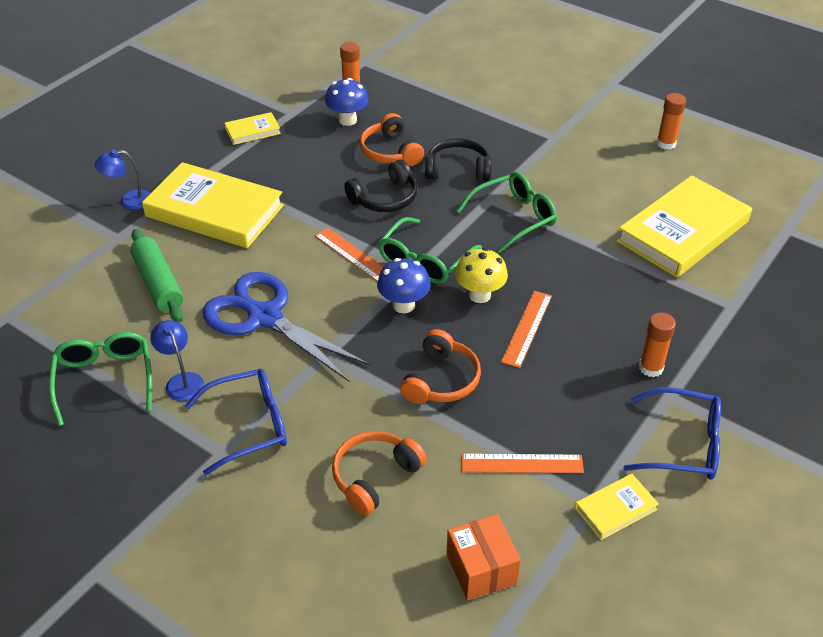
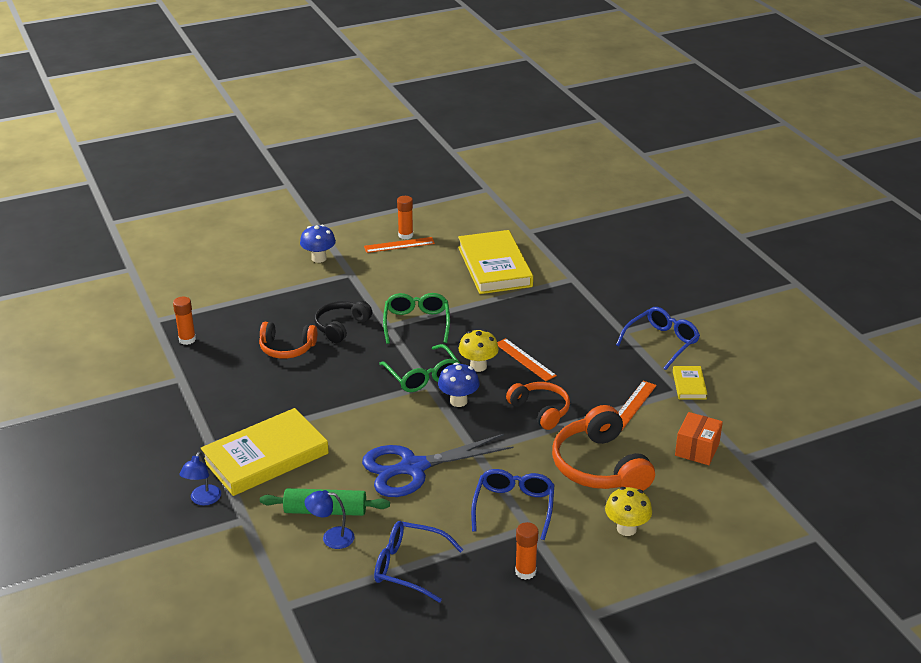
camera: 60 degrees left, 10 degrees down
green glasses [49,332,152,426] -> blue glasses [374,521,463,603]
blue lamp [150,320,204,401] -> blue lamp moved to [305,490,355,549]
yellow book [225,112,281,145] -> none
orange ruler [315,228,383,282] -> orange ruler moved to [364,237,435,253]
blue mushroom [325,78,369,126] -> blue mushroom moved to [300,225,336,263]
orange headphones [332,431,427,516] -> orange headphones [552,405,655,491], size x1.60
black headphones [344,160,417,212] -> none
orange box [447,514,521,601] -> orange box turned 75 degrees counterclockwise [675,412,723,465]
orange glue stick [639,312,676,377] -> orange glue stick moved to [515,522,538,580]
none -> yellow mushroom [605,487,652,536]

